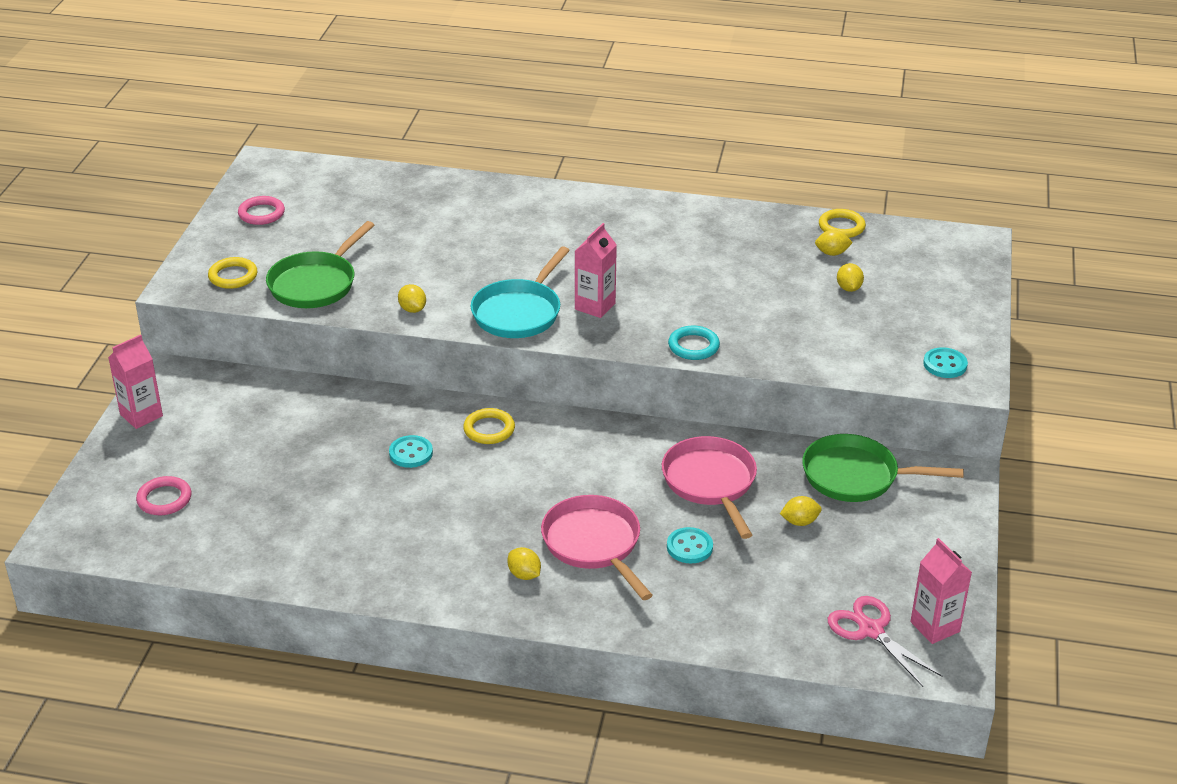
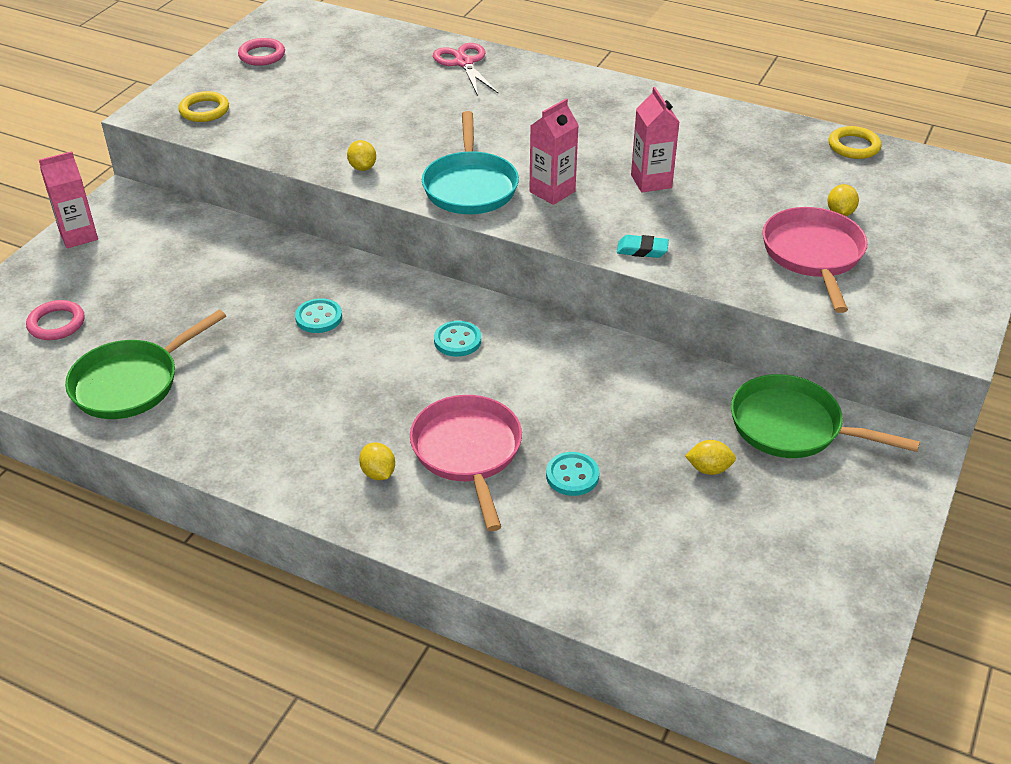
camera: 15 degrees right, 5 degrees up
green pan [266,221,374,308] -> green pan moved to [65,310,226,419]
yellow ring [463,408,515,444] -> none
turquoise pan [471,246,570,338] -> turquoise pan turned 45 degrees counterclockwise [422,111,519,214]
pink pan [662,436,757,539] -> pink pan moved to [763,207,868,313]
turquoise ring [668,325,720,360] -> turquoise eraser [617,235,669,258]
yellow lemon [815,229,853,256] -> none
pink scissors [828,596,942,687] -> pink scissors moved to [433,43,498,96]
pink carton [910,538,972,644] -> pink carton moved to [631,87,679,193]
turquoise button [923,347,968,378] -> turquoise button moved to [434,321,481,357]

